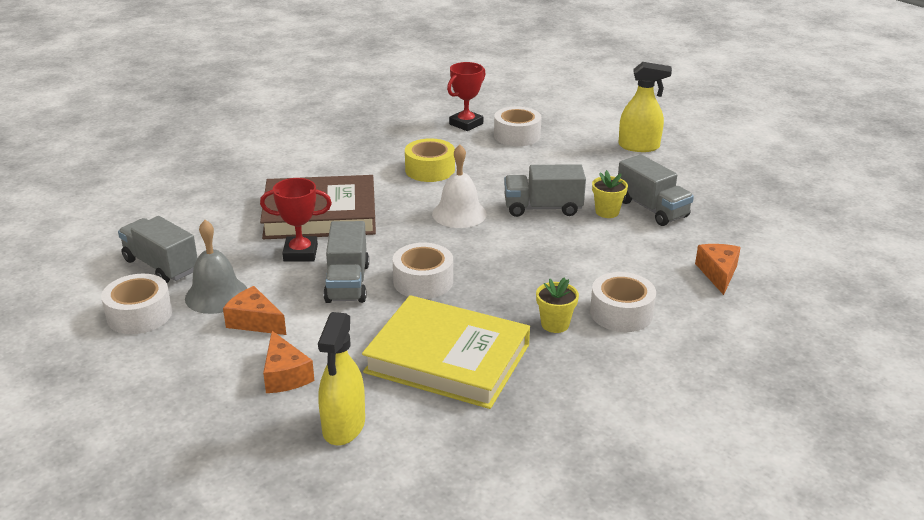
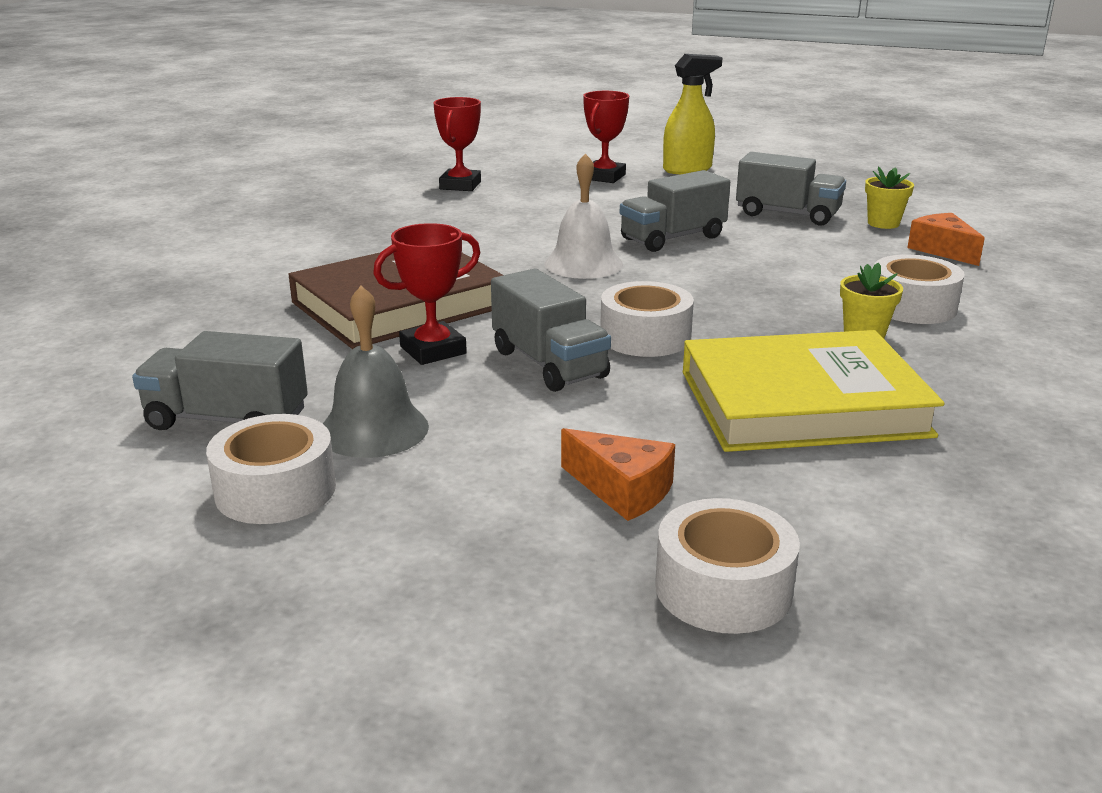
camera: 30 degrees left, 5 degrees down
orange cheese [223,286,286,335] -> none
yellow spray bottle [318,312,365,445] -> none
yellow tape [405,138,455,182] -> none
white tape [494,107,542,146] -> white tape moved to [655,498,800,634]
yellow flower pot [592,170,628,218] -> yellow flower pot moved to [865,166,914,229]
none -> red trophy [583,91,629,183]

